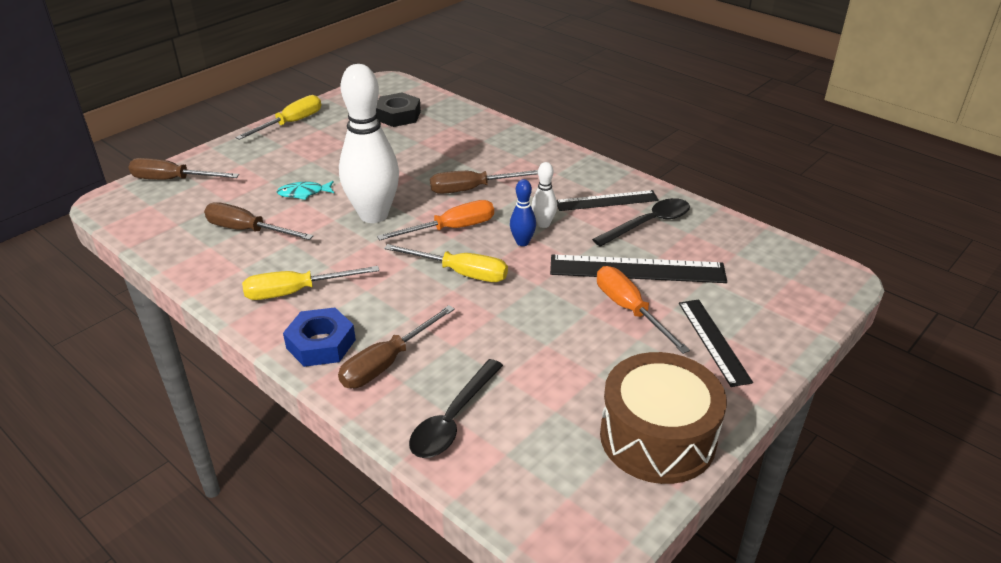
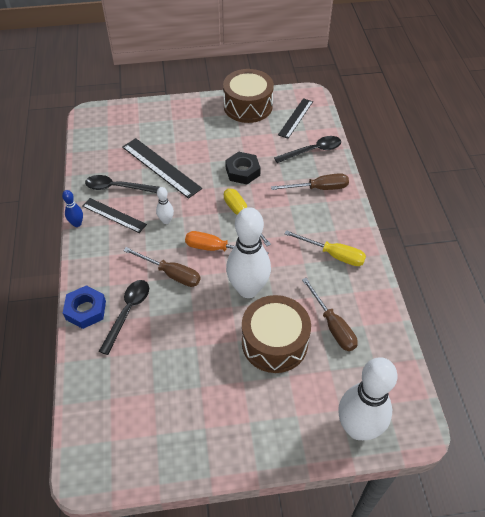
camera: 140 degrees left, 15 degrees up
brown screwdriver [128,158,239,180] -> white bowling pin [338,357,397,440]
yellow screwdriver [235,95,321,140] -> none
turquoise fish [277,181,334,200] -> brown drum [242,295,311,373]
blue nut [283,307,356,367] -> blue nut moved to [63,285,106,329]
black nut [376,93,421,127] -> black nut moved to [225,152,261,184]
blue bowling pin [510,179,536,246] -> blue bowling pin moved to [62,190,83,227]
orange screwdriver [597,266,690,354] -> none
black ruler [679,299,753,387] -> black ruler moved to [278,98,313,139]
none -> black spoon [98,280,149,355]

